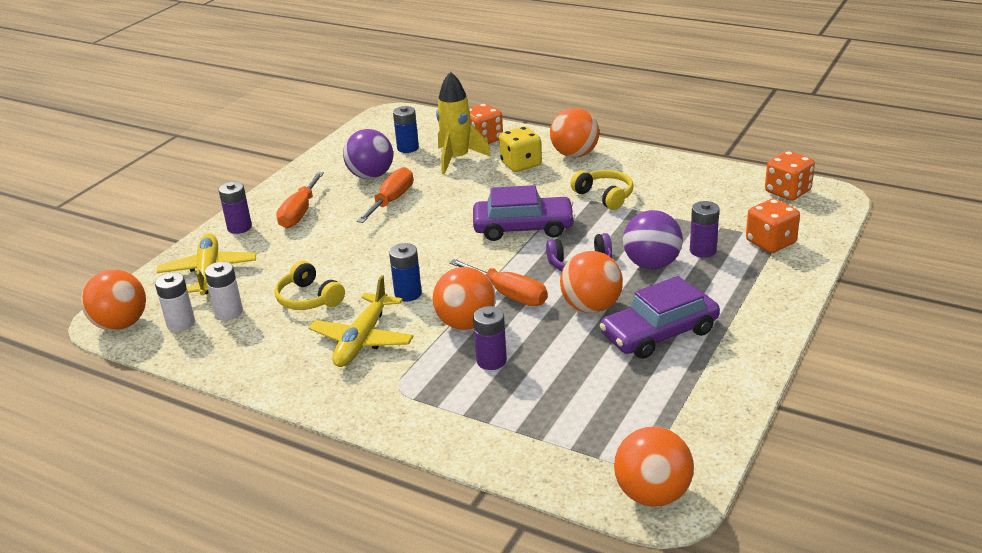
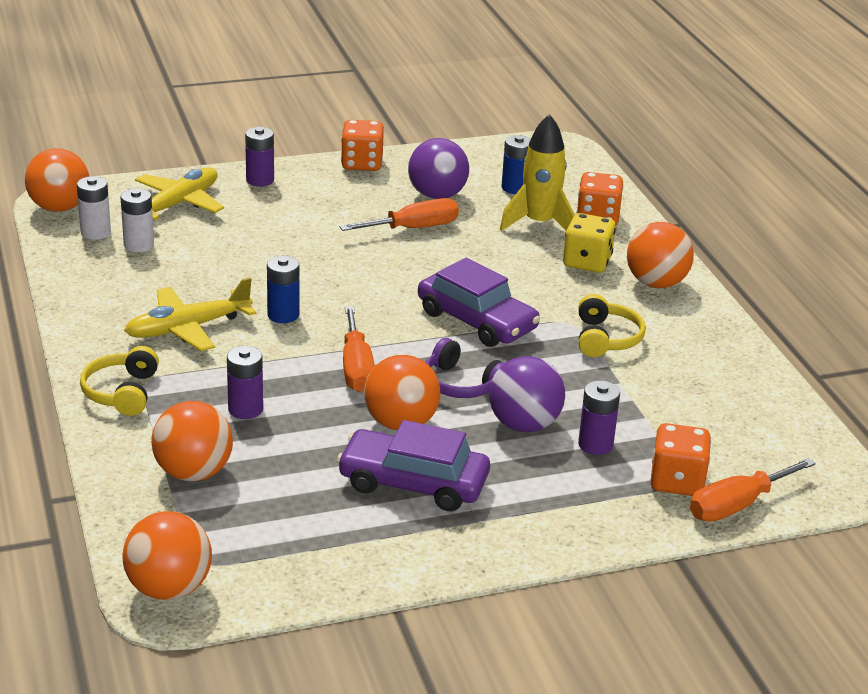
camera: 40 degrees right, 0 degrees up
yellow headphones [275,261,345,310] -> yellow headphones moved to [80,346,159,416]
orange screwdriver [276,172,324,228] -> orange screwdriver moved to [690,458,816,522]
orange ball [433,267,496,330] -> orange ball moved to [151,401,233,481]
orange dice [765,151,815,200] -> orange dice moved to [341,120,384,171]

